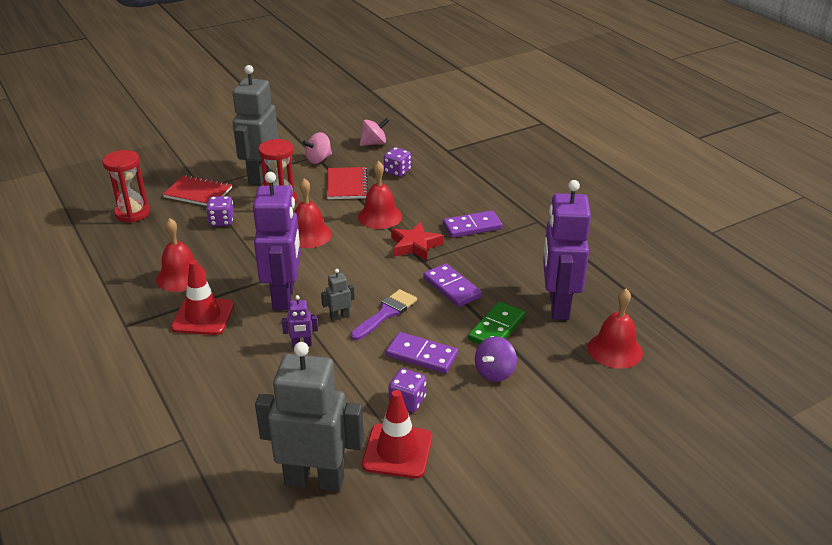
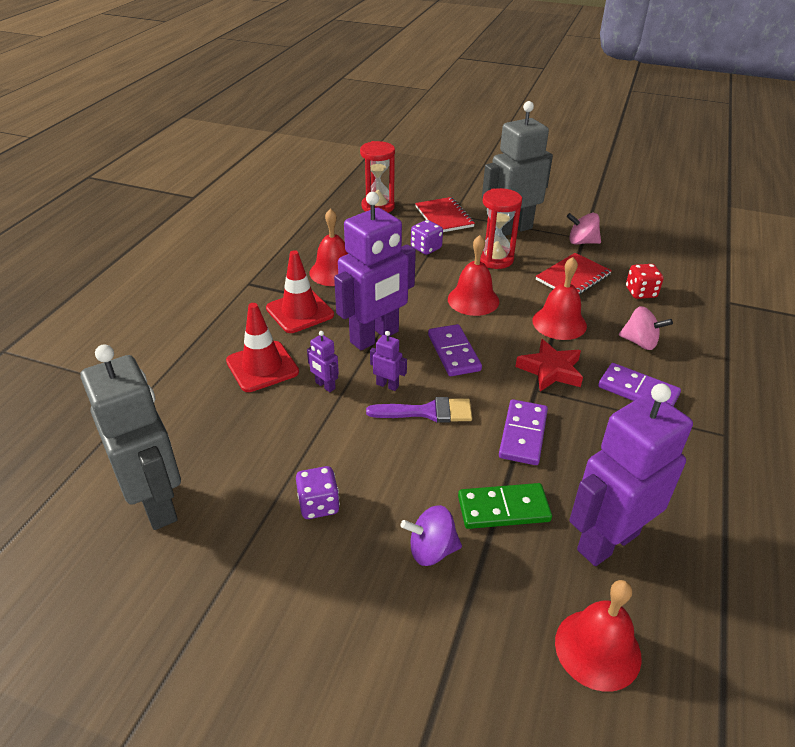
camera: 50 degrees right, 5 degrees up
grey robot [321,269,355,321] -> purple robot [370,331,407,391]
pink spinning top [360,118,389,146] -> pink spinning top moved to [619,306,673,350]
red traffic cone [362,390,432,479] -> red traffic cone moved to [226,303,299,392]
purple dice [384,147,411,177] -> red dice [626,264,664,299]
purple domino [386,332,458,373] -> purple domino moved to [428,324,482,376]

